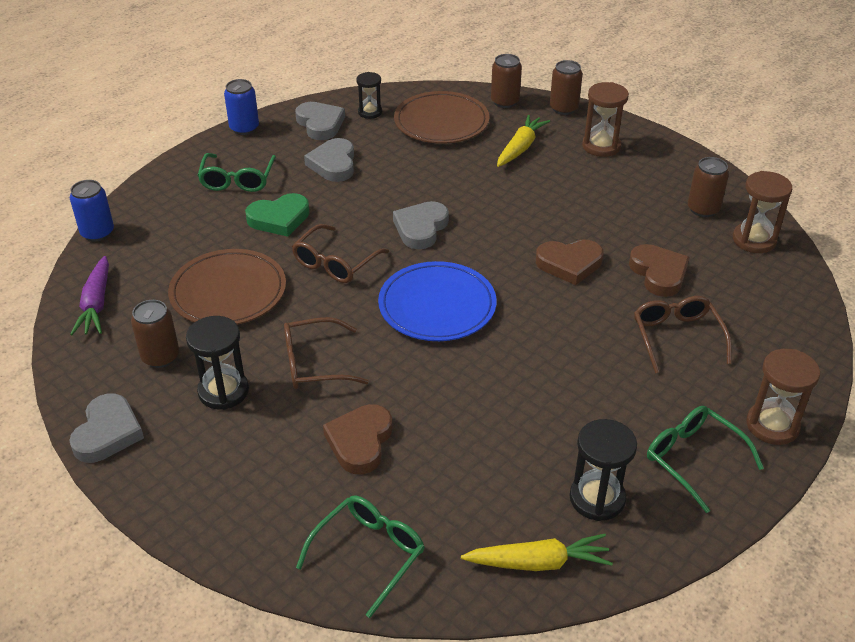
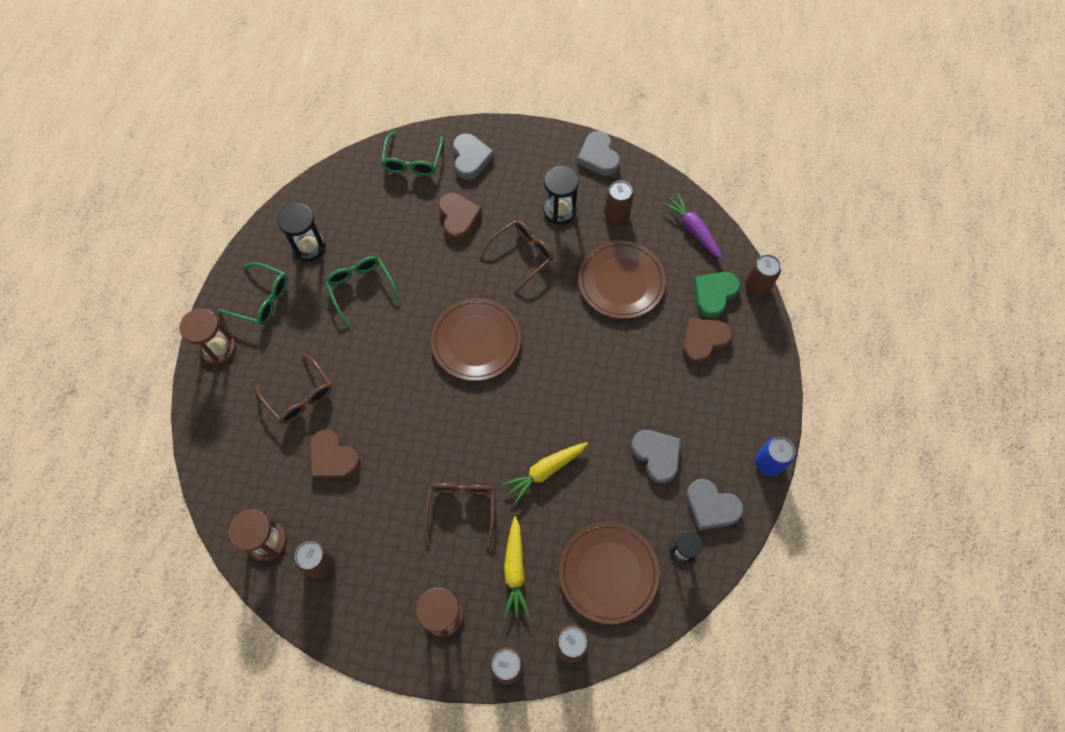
camera: 150 degrees right, 25 degrees up
blue can [70,180,114,241] -> brown can [745,254,781,296]
green glasses [197,153,276,192] -> green glasses moved to [325,256,400,326]
green heart [245,193,310,237] -> green heart moved to [694,272,740,318]
brown glasses [292,224,389,283] -> brown glasses moved to [424,483,495,548]
blue plate [378,261,497,341] -> brown plate [431,298,521,381]
grey heart [393,201,449,249] -> grey heart moved to [453,134,494,180]
yellow carrot [461,534,613,571] -> yellow carrot moved to [502,442,588,504]
brown heart [536,239,603,285] -> brown heart moved to [682,318,733,364]

